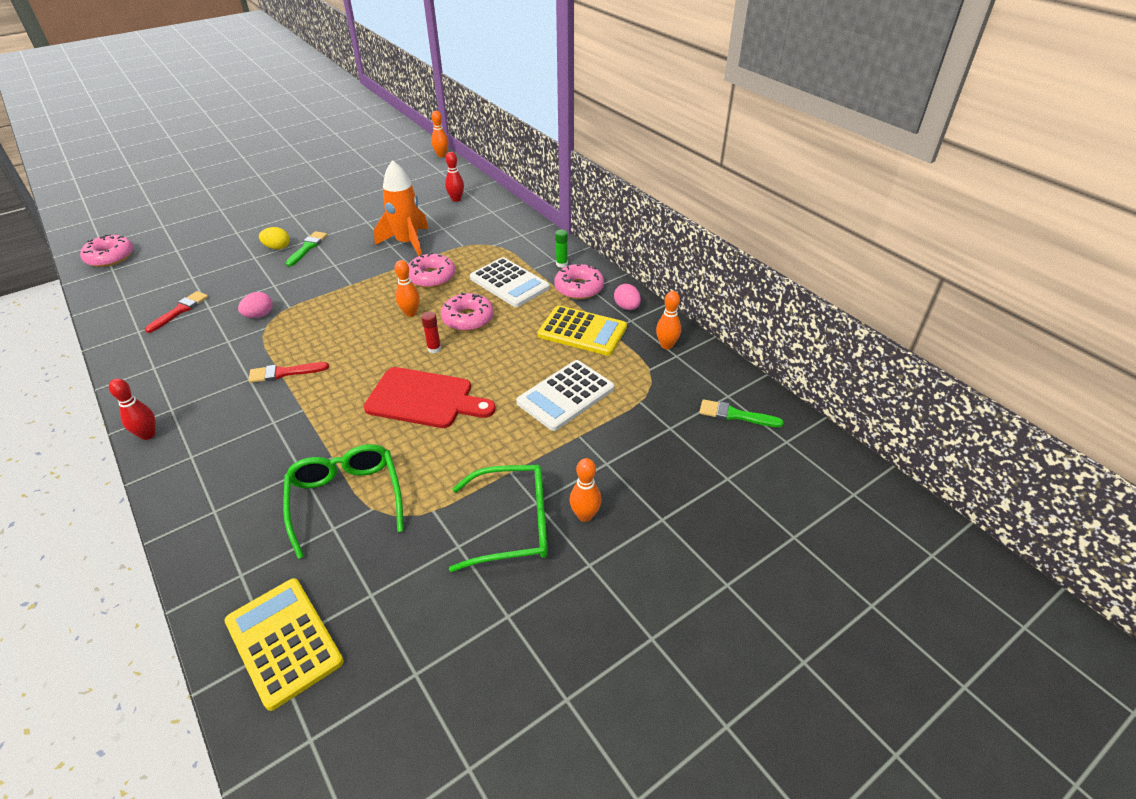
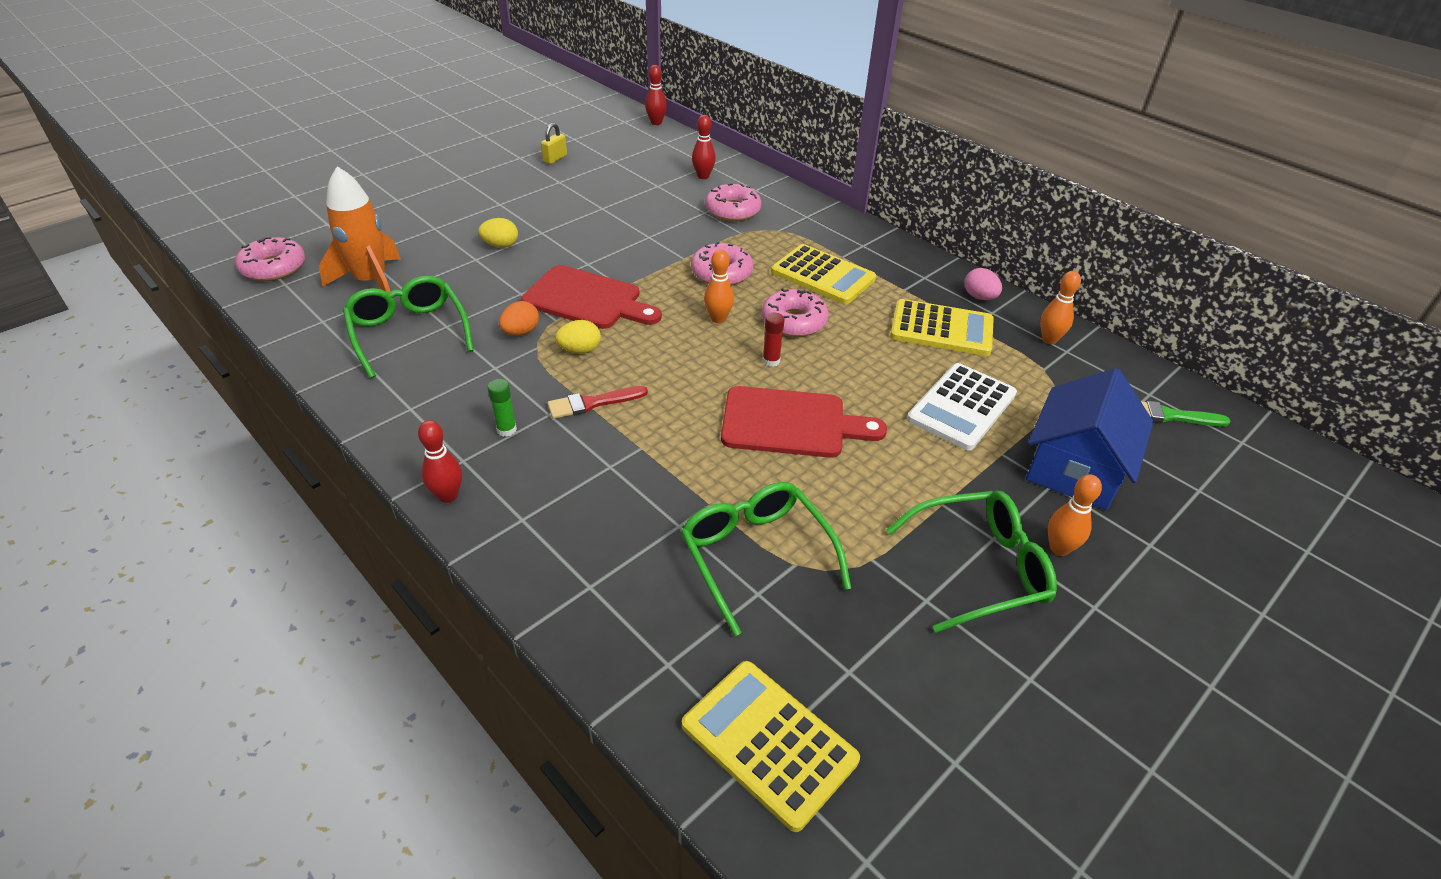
camera: 10 degrees left, 0 degrees up
red brush [145,291,208,333] -> green glasses [343,276,474,379]
pink egg [238,292,273,318] -> orange egg [499,301,539,336]
green brush [286,231,327,266] -> none
orange rocket [374,160,429,256] -> orange rocket moved to [319,166,401,293]
orange bowling pin [431,111,448,157] -> red bowling pin [645,65,667,125]
white calculator [470,257,550,307] -> yellow calculator [771,244,876,304]
pink donut [554,264,604,299] -> pink donut moved to [705,183,761,221]
green glue stick [555,230,568,268] -> green glue stick moved to [488,379,517,437]
none -> red cutting board [521,265,662,329]
none -> yellow padlock [541,123,567,164]
none -> yellow egg [555,320,601,354]
none -> blue house [1026,368,1154,510]

